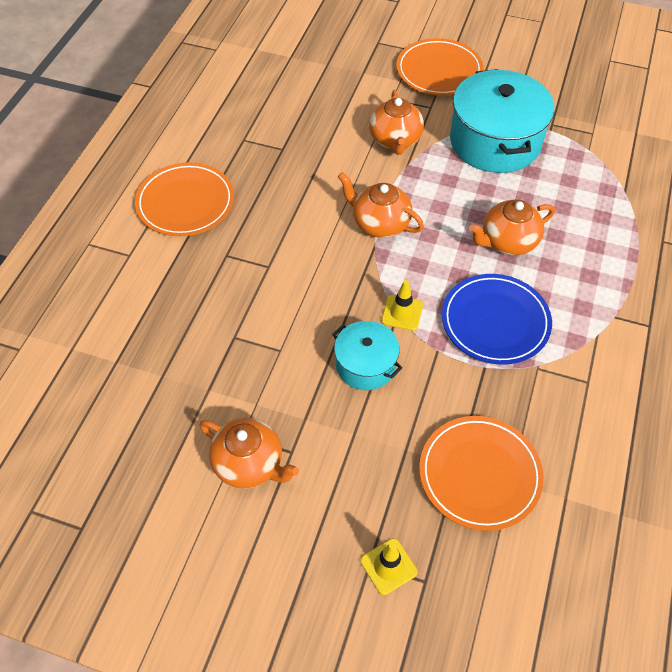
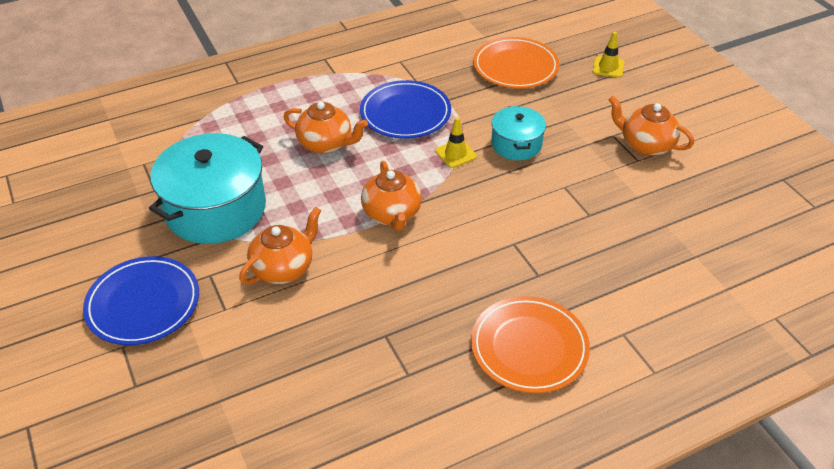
camera: 135 degrees left, 10 degrees down
orange teapot [199,418,299,488] -> orange teapot turned 45 degrees counterclockwise [608,96,694,156]
orange plate [396,38,483,96] -> blue plate [83,256,199,345]

